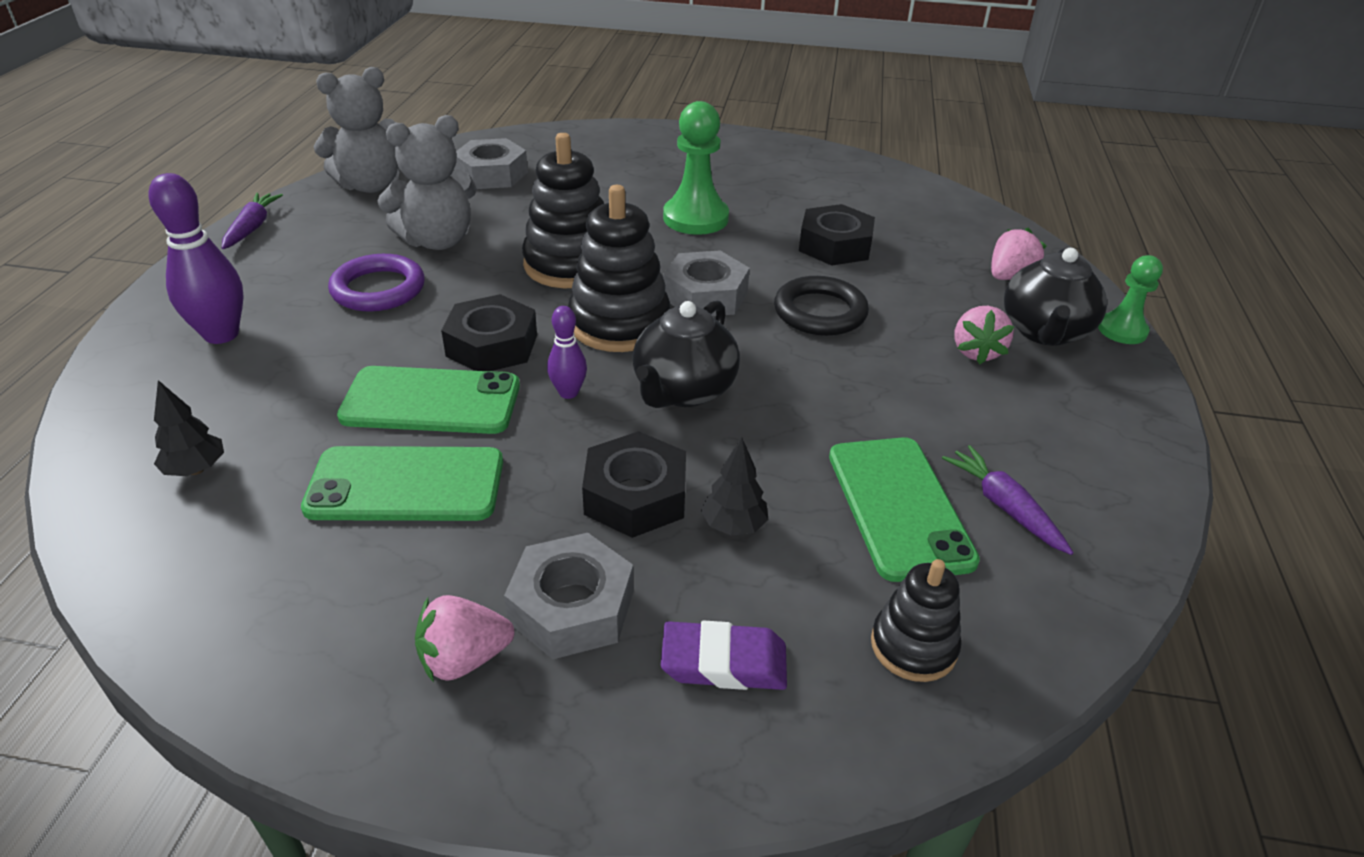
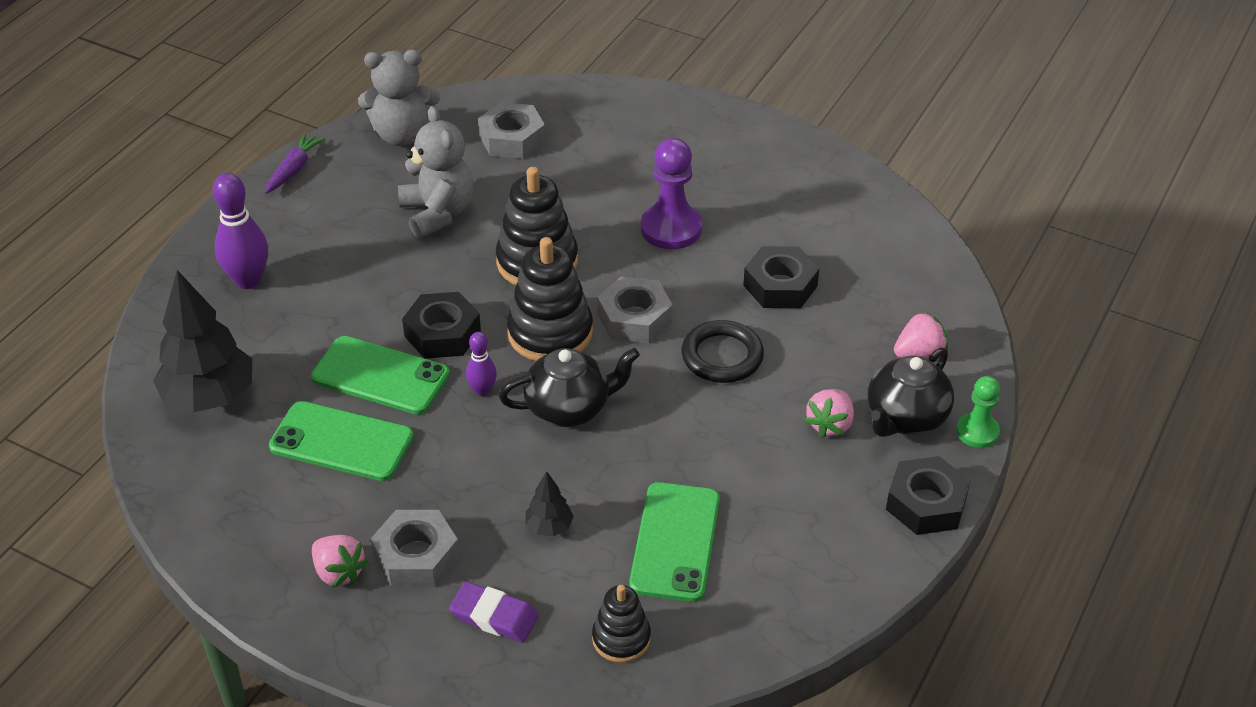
camera: 20 degrees right, 5 degrees up
black tree [154,380,224,476] -> black tree [153,270,252,413], size x2.16
purple ring [328,254,425,312] -> none
grey teddy bear [378,115,477,250] -> grey teddy bear turned 105 degrees counterclockwise [398,106,474,238]
pink strawberry [415,595,514,682] -> pink strawberry turned 135 degrees counterclockwise [312,535,368,588]
black nut [582,431,686,538] -> black nut moved to [886,456,971,535]
black teapot [633,301,740,408] -> black teapot turned 150 degrees counterclockwise [499,348,640,427]
green pawn [663,101,729,235] -> purple pawn [641,138,702,249]
purple carrot [942,445,1074,555] -> none

